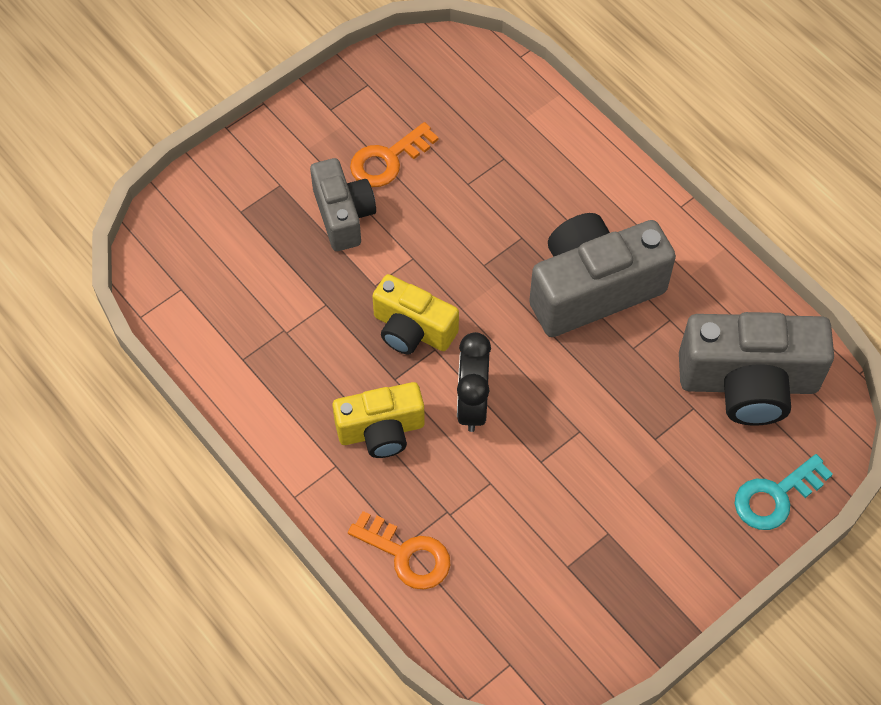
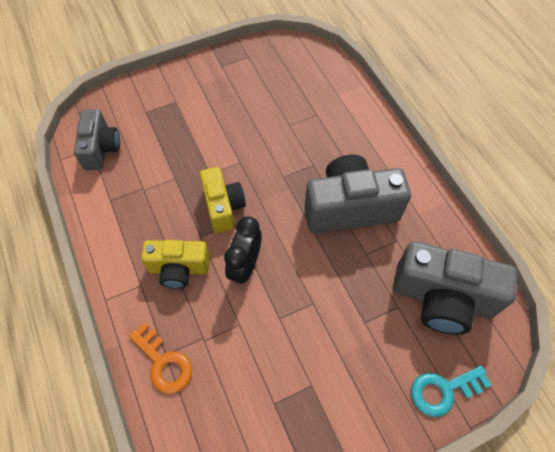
camera: 15 degrees right, 0 degrees up
grey camera [310,158,376,251] -> grey camera moved to [74,109,120,170]
orange key [350,122,439,187] -> none
yellow camera [372,274,459,354] -> yellow camera turned 150 degrees counterclockwise [200,167,246,233]

